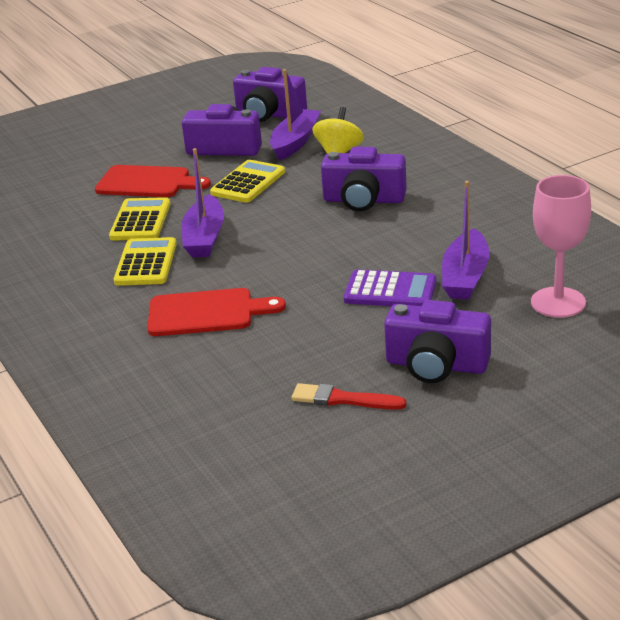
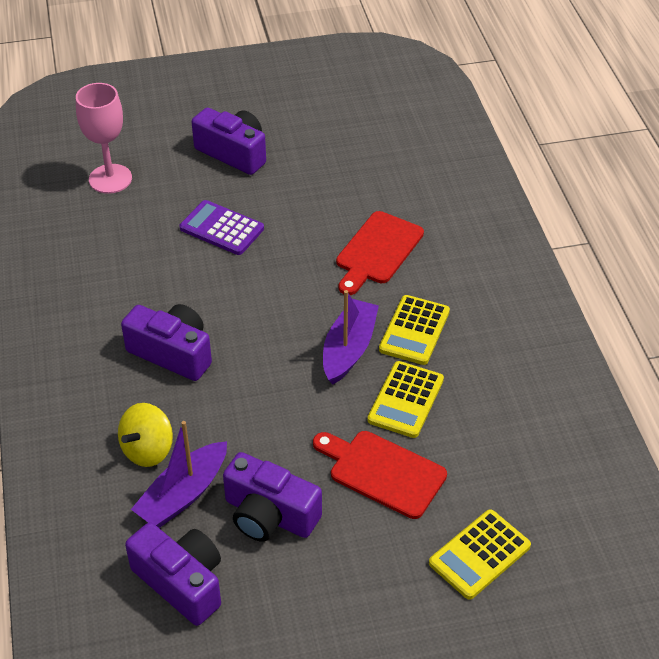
camera: 165 degrees left, 15 degrees up
red cutting board [147,288,286,336] -> red cutting board turned 75 degrees counterclockwise [336,211,424,295]
yellow calculator [210,160,285,203] -> yellow calculator moved to [429,509,531,600]
red brush [292,383,406,410] -> none
purple boat [442,181,489,300] -> none

